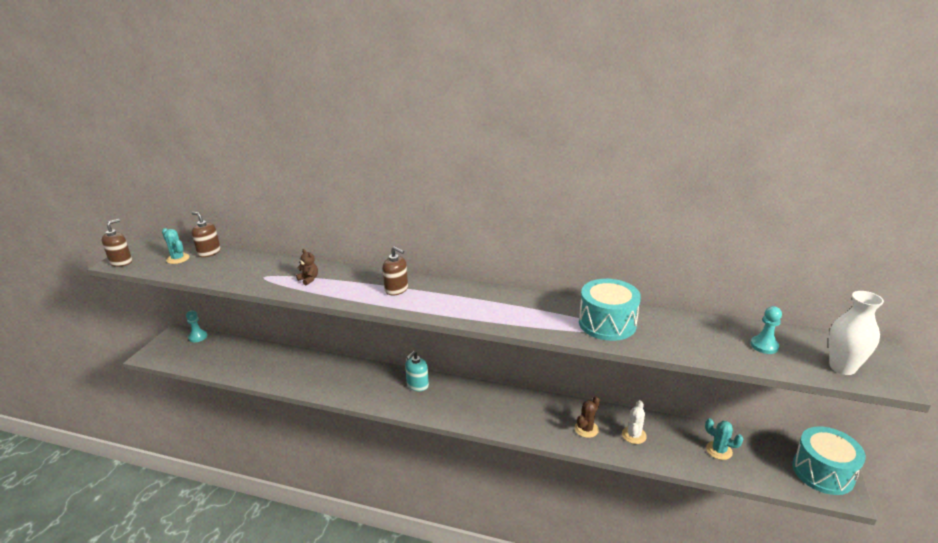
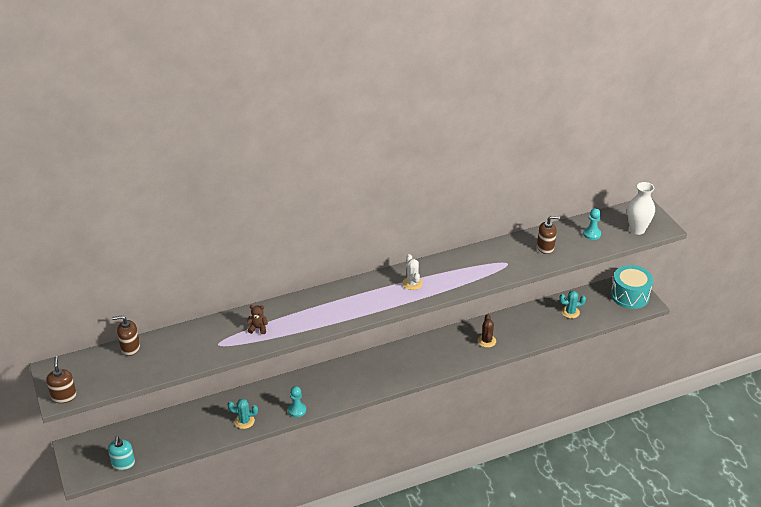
camera: 40 degrees left, 10 degrees up
turquoise cactus [162,228,190,264] -> turquoise cactus moved to [228,399,258,429]
turquoise pawn [186,310,207,342] -> turquoise pawn moved to [288,386,306,417]
brown soap dispenser [382,246,408,295] -> brown soap dispenser moved to [537,216,560,254]
turquoise soap dispenser [405,351,429,391] -> turquoise soap dispenser moved to [108,436,135,470]
turquoise drum [579,279,641,341] -> none
white cactus [622,400,647,444] -> white cactus moved to [402,254,423,290]

